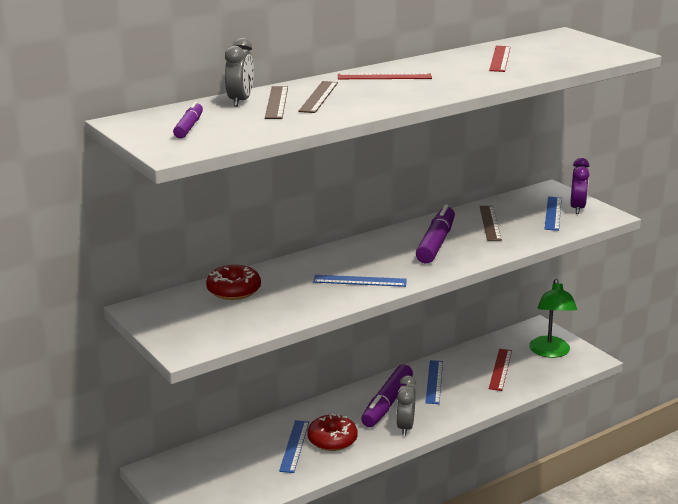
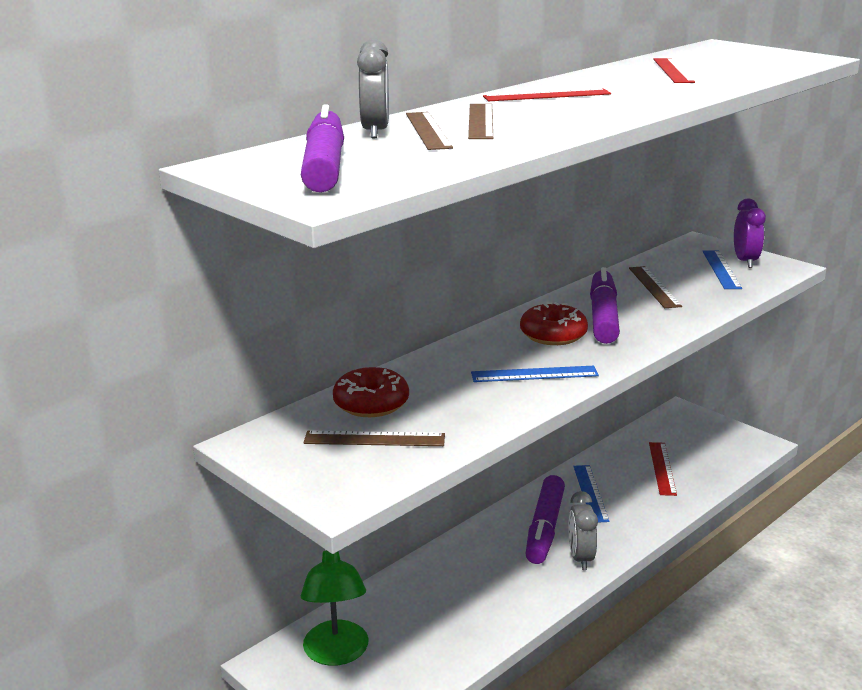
camera: 10 degrees left, 0 degrees up
purple marker [173,101,203,139] -> purple marker [301,104,344,193], size x1.73
blue ruler [279,420,309,473] -> none
red donut [307,414,358,451] -> red donut moved to [520,302,588,345]
green lamp [529,279,577,358] -> green lamp moved to [301,550,369,666]
none -> brown ruler [303,431,445,446]

